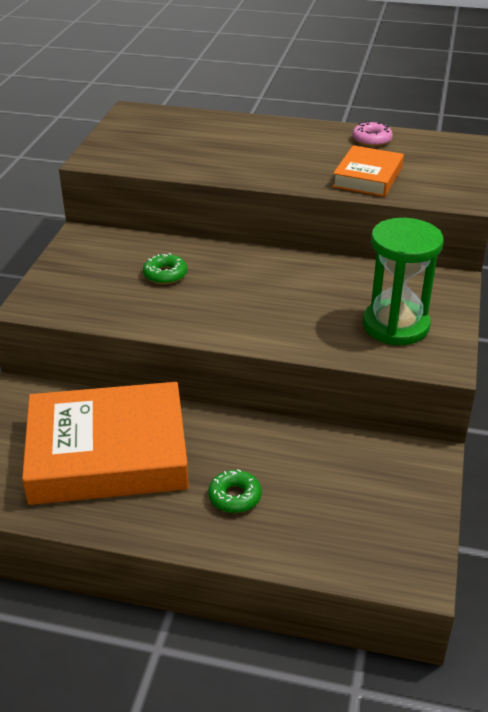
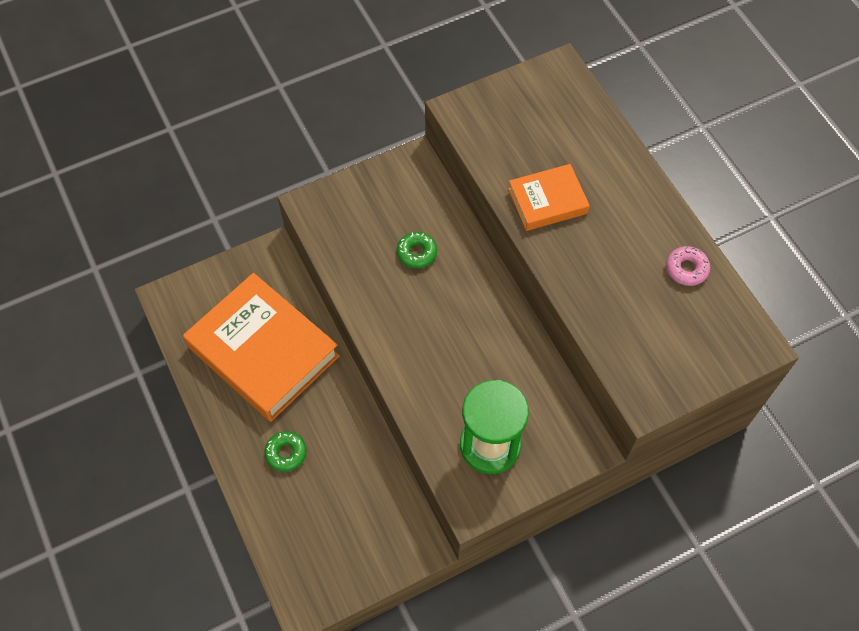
camera: 50 degrees right, 25 degrees up
orange book [332,145,404,197] -> orange book moved to [508,164,590,231]

